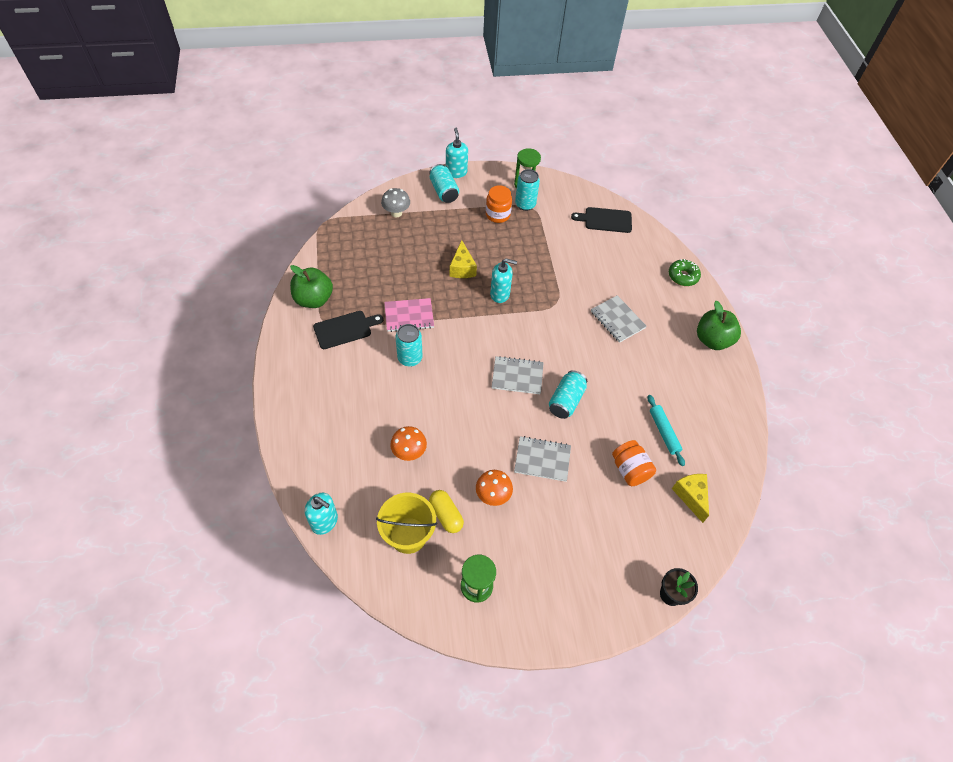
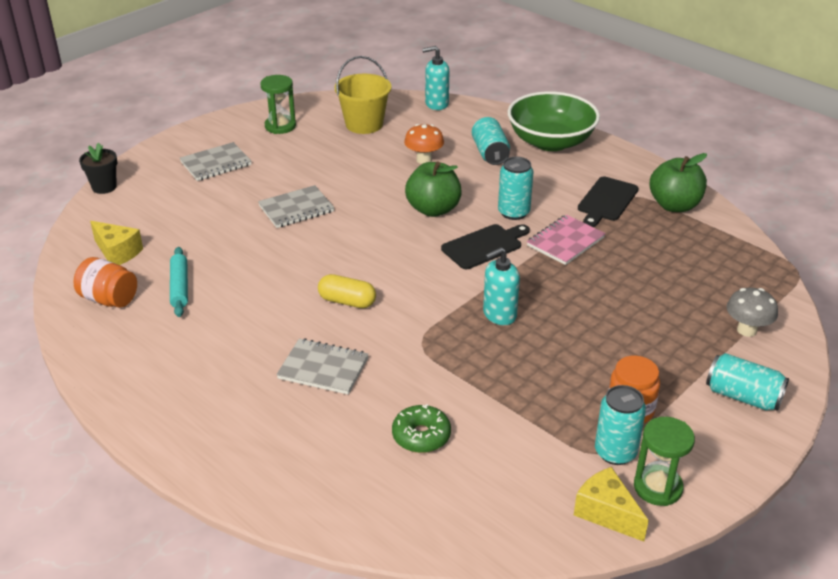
camera: 145 degrees right, 20 degrees down
yellow capsule [429,490,464,533] -> yellow capsule moved to [318,274,376,308]
turquoise soap dispenser [446,128,468,178] -> none
yellow cheese [450,240,477,278] -> yellow cheese moved to [574,467,649,542]
orange mushroom [476,470,513,506] -> none
grey notebook [492,356,544,394] -> grey notebook moved to [180,142,252,181]
turquoise can [549,370,587,419] -> turquoise can moved to [472,117,510,165]
black cutting board [571,207,632,233] -> black cutting board moved to [441,224,530,269]
orange jar [612,440,656,486] -> orange jar moved to [74,257,137,308]
turquoise rolling pin [647,395,685,466] -> turquoise rolling pin turned 45 degrees clockwise [170,247,188,317]
green donut [669,259,701,286] -> green donut moved to [392,404,451,453]
green apple [697,301,741,350] -> green apple moved to [405,161,462,217]
none -> green bowl [508,91,600,151]

